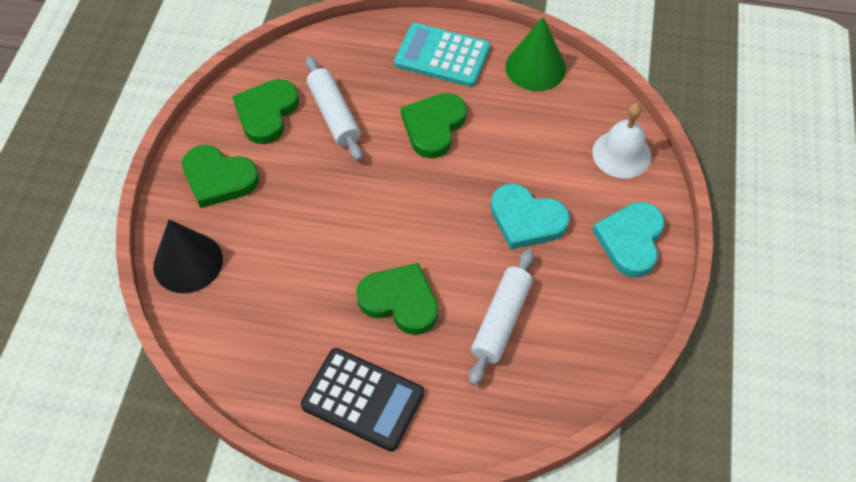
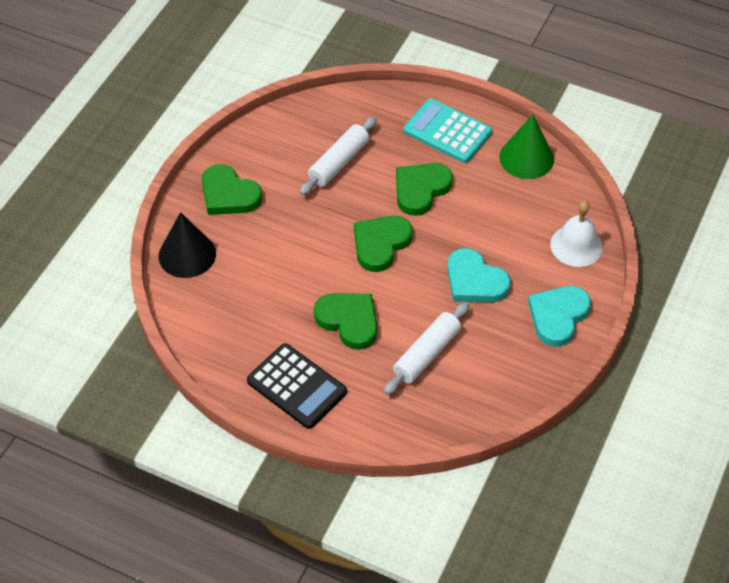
camera: 15 degrees right, 5 degrees down
green heart [232,79,299,144] -> green heart moved to [354,216,412,272]
white rolling pin [306,56,362,161] -> white rolling pin turned 45 degrees clockwise [300,117,377,195]

